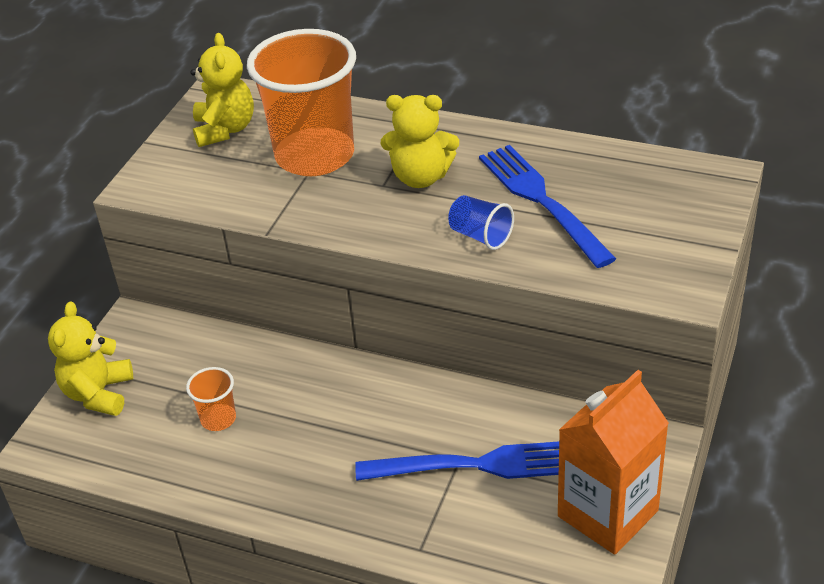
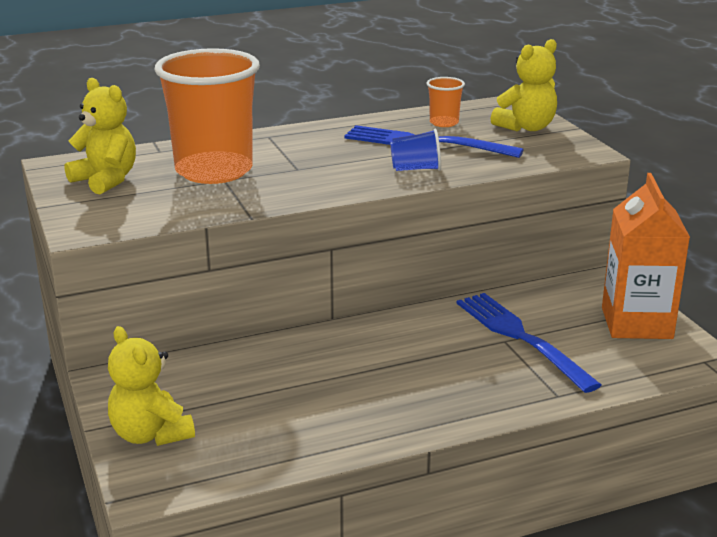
camera: 45 degrees left, 15 degrees down
orange cup [186,367,236,431] -> orange cup moved to [427,77,465,127]
blue fork [355,442,559,481] -> blue fork turned 75 degrees counterclockwise [457,293,601,393]
yellow teddy bear [381,95,459,188] -> yellow teddy bear moved to [490,39,557,131]

